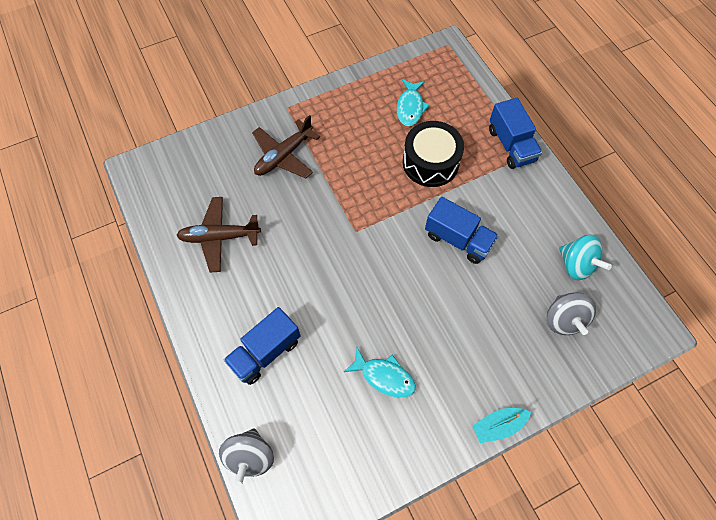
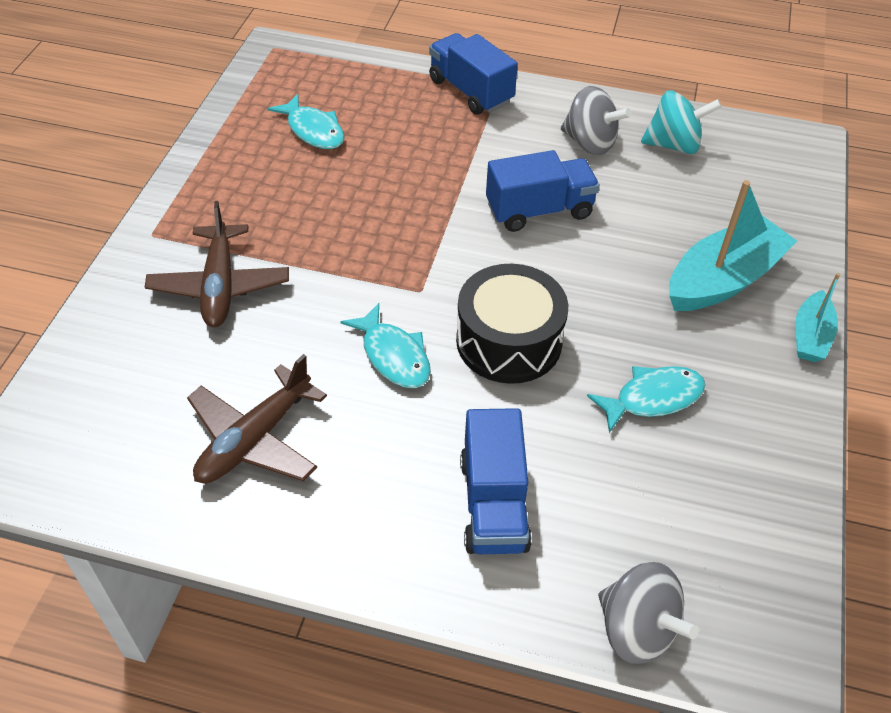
camera: 50 degrees left, 15 degrees down
black drum [403,121,464,187] -> black drum moved to [456,264,568,384]
blue truck [489,98,542,169] -> blue truck turned 150 degrees counterclockwise [429,33,518,115]
grey spinning top [547,292,596,335] -> grey spinning top moved to [561,86,631,155]
none -> turquoise fish [340,303,431,388]
none -> turquoise boat [669,180,797,311]

